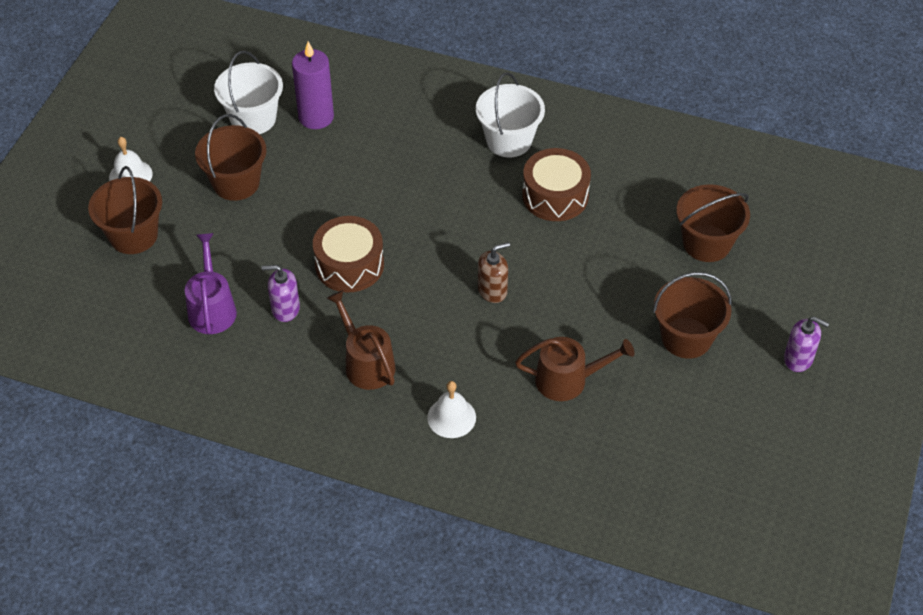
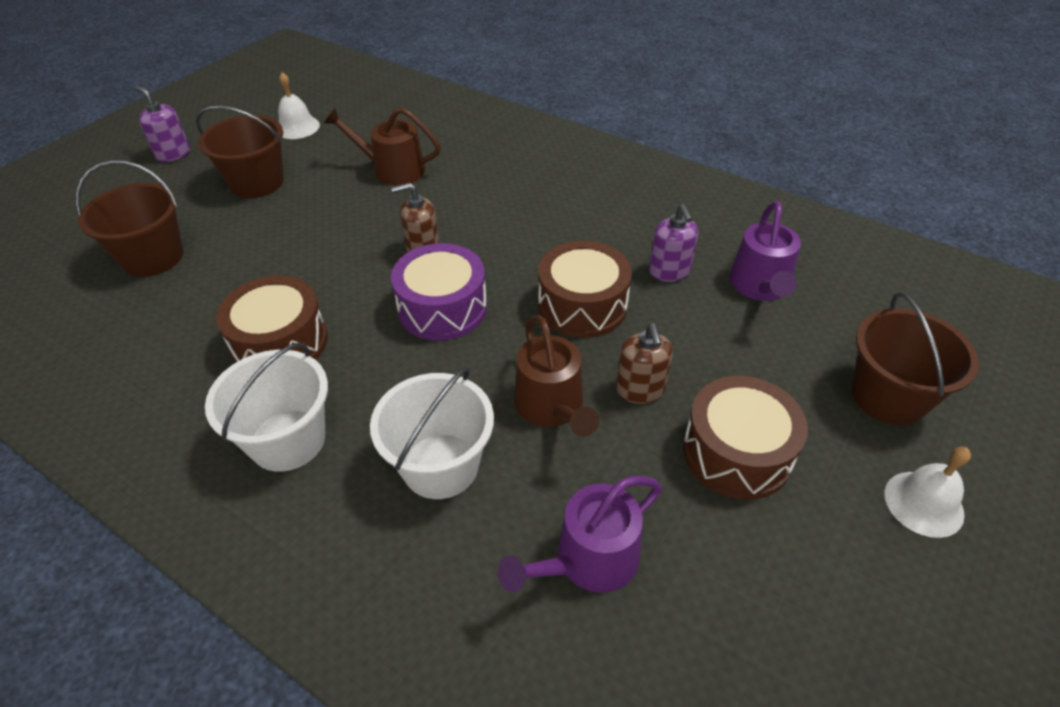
camera: 165 degrees left, 5 degrees down
brown bucket [195,114,266,201] -> brown drum [683,376,808,500]
white bucket [214,51,283,134] -> white bucket moved to [370,367,494,499]
purple soap dispenser [261,265,300,322] -> purple soap dispenser turned 60 degrees clockwise [649,204,698,282]
purple candle [292,41,334,129] -> purple watering can [498,476,662,593]
brown watering can [327,290,395,390] -> brown watering can moved to [514,315,599,437]
white bell [427,381,476,438] -> white bell moved to [278,72,320,139]
none -> purple drum [391,243,487,340]
none -> brown soap dispenser [616,323,673,404]

